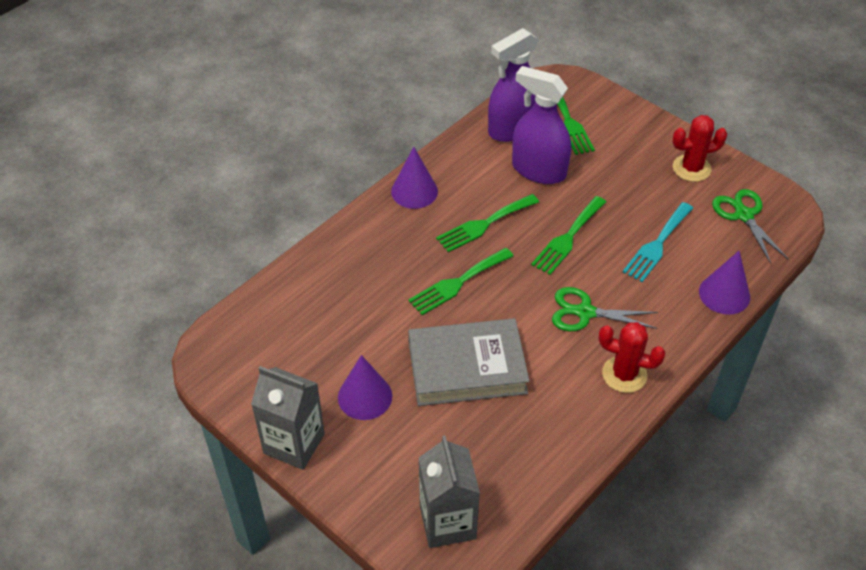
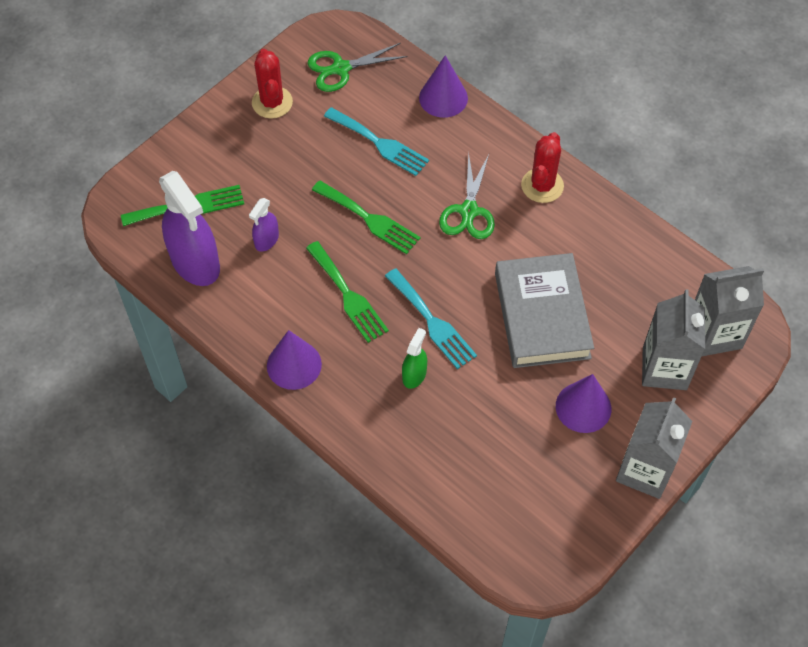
camera: 90 degrees left, 10 degrees up
green fork [408,248,513,315] -> turquoise fork [385,268,477,369]
purple spray bottle [512,66,571,184] -> purple spray bottle [249,198,279,252], size x0.48
none -> green spray bottle [402,328,427,389]
none -> grey carton [642,289,705,390]

